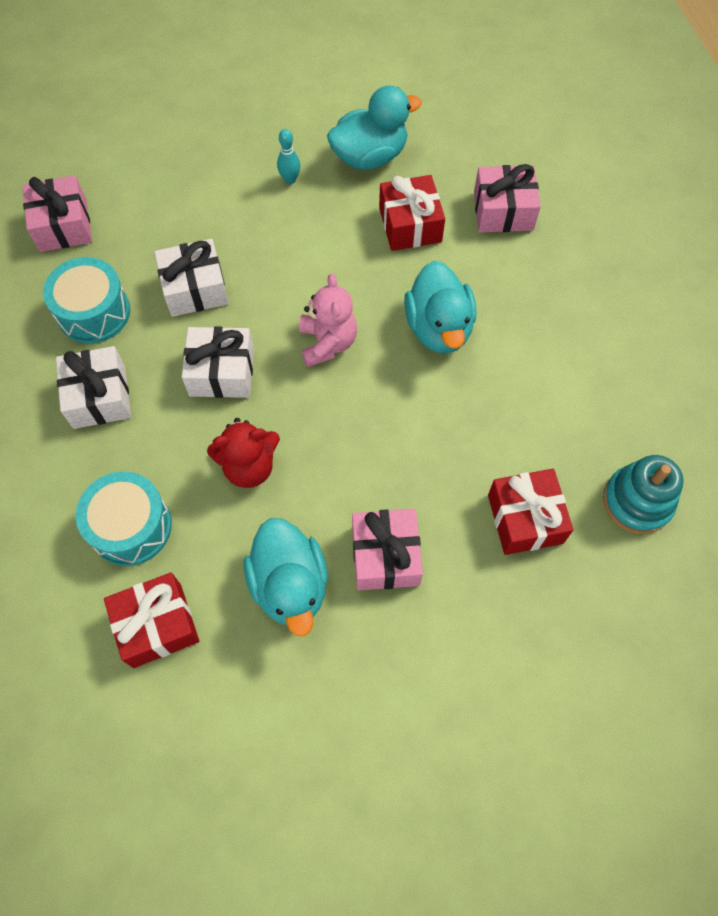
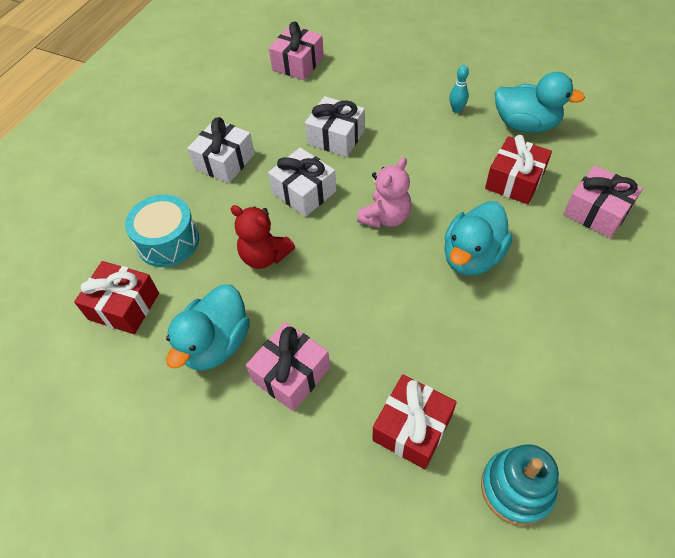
camera: 45 degrees right, 10 degrees down
turquoise drum [43,257,130,344] -> none

